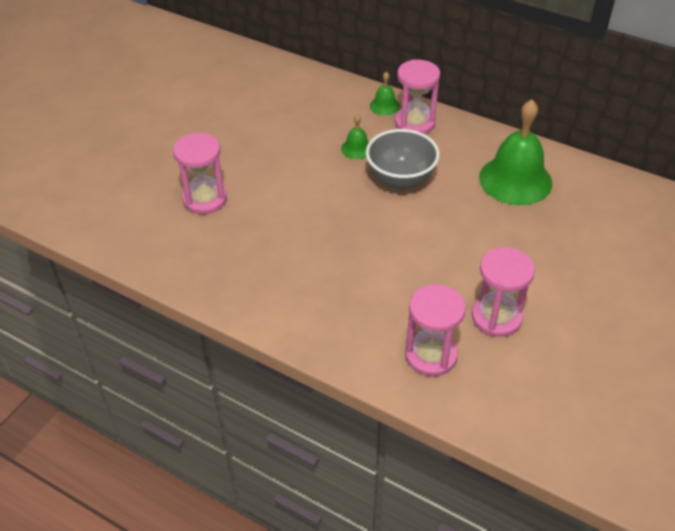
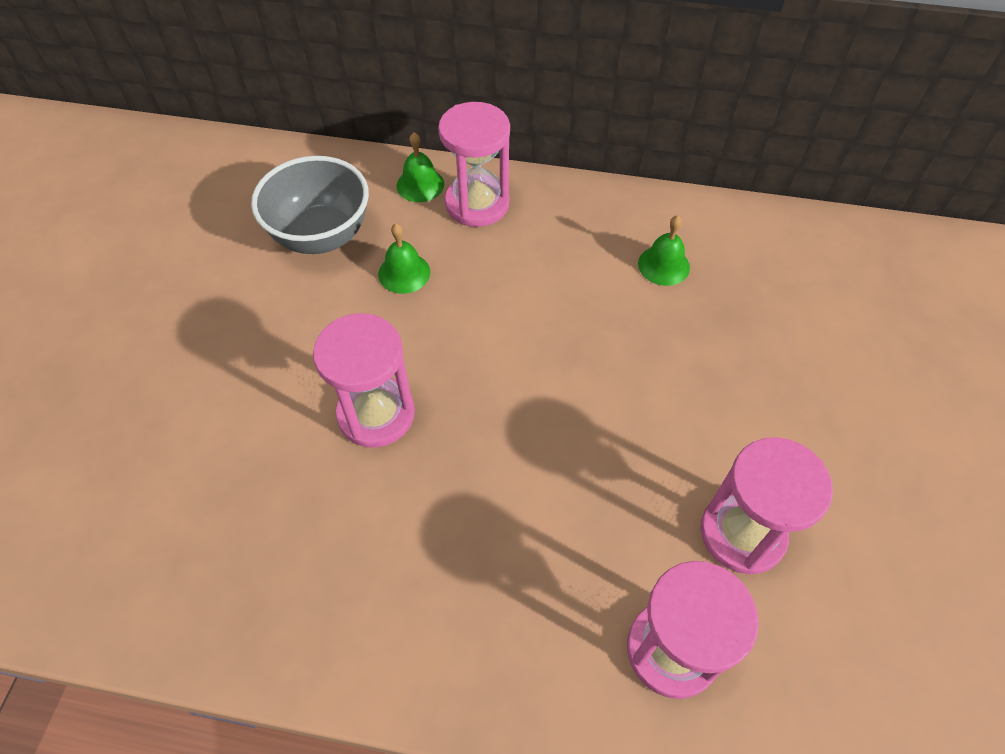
camera: 20 degrees left, 10 degrees up
pink hourglass [173,133,227,214] -> pink hourglass moved to [313,313,415,448]
grey bowl [366,129,440,190] -> grey bowl moved to [251,156,369,254]
green bell [479,99,552,205] -> green bell [638,215,690,286], size x0.45

